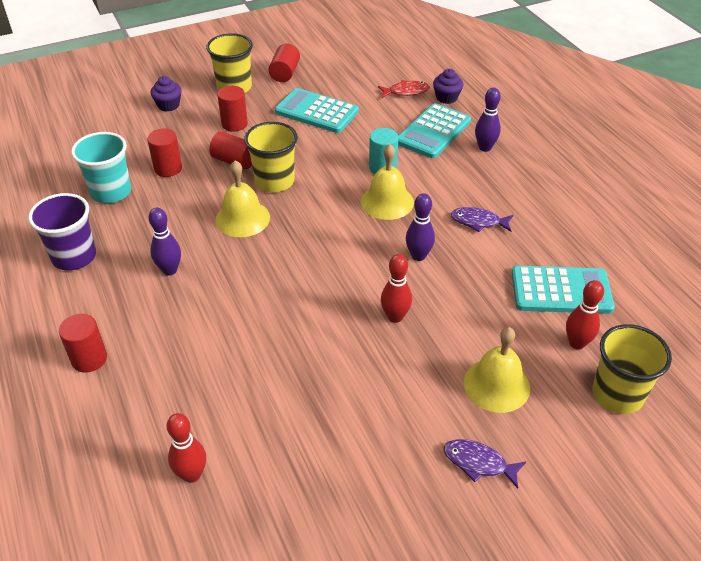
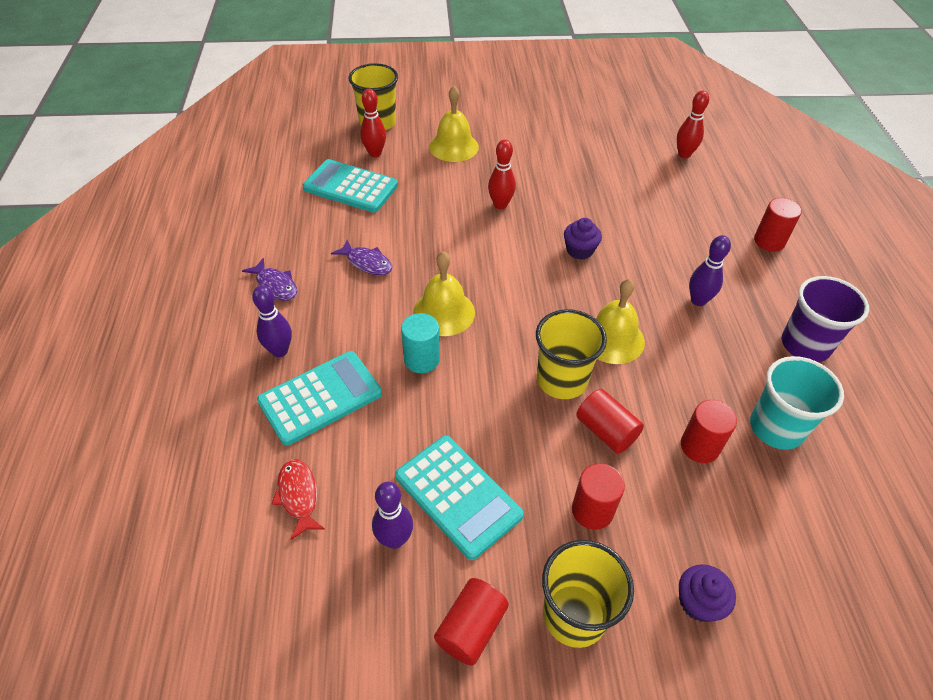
camera: 160 degrees left, 5 degrees up
red fish [378,80,430,98] -> red fish turned 60 degrees clockwise [272,459,325,540]
purple bowling pin [406,193,435,261] -> purple bowling pin moved to [372,482,413,549]
purple cupcake [433,69,463,104] -> purple cupcake moved to [564,218,602,260]
purple fish [444,439,526,489] -> purple fish moved to [242,258,297,301]

